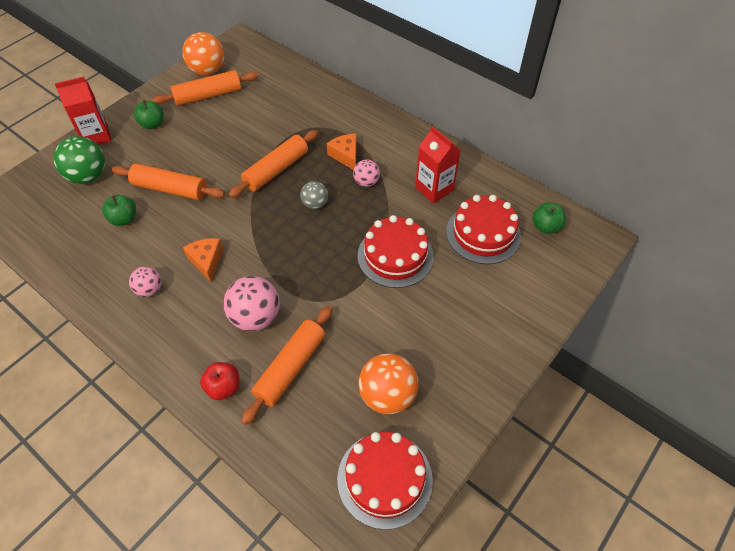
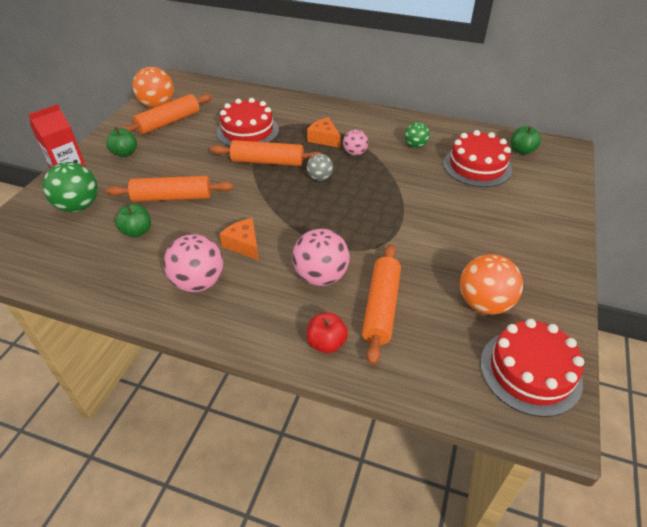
camera: 20 degrees left, 10 degrees down
pink ball [129,266,162,297] -> pink ball [164,234,223,292], size x1.72
orange rolling pin [229,130,318,198] -> orange rolling pin turned 75 degrees clockwise [210,140,322,166]
red cake [357,215,434,288] -> red cake moved to [216,98,279,146]
red carton [415,126,461,203] -> green ball [405,122,430,148]

